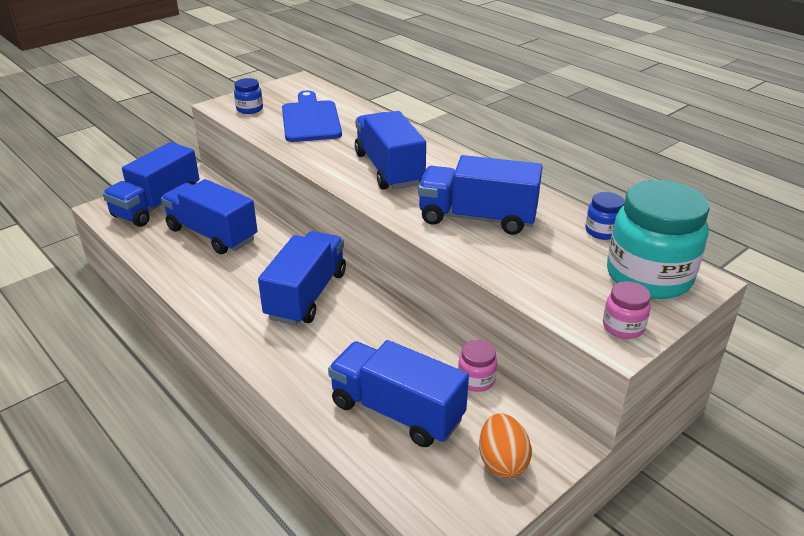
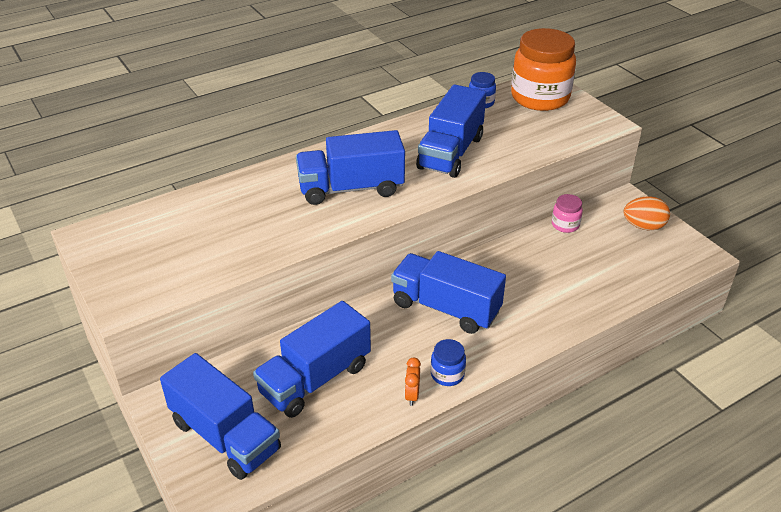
camera: 80 degrees left, 5 degrees up
blue jar [234,78,263,114] -> blue jar moved to [431,339,466,386]
blue cutting board [282,91,342,142] -> none
blue truck [328,340,469,447] -> none
pink jar [603,281,651,339] -> none
turquoise jar [607,180,710,299] -> orange jar [511,28,576,111]
none -> orange clock [405,358,421,406]

